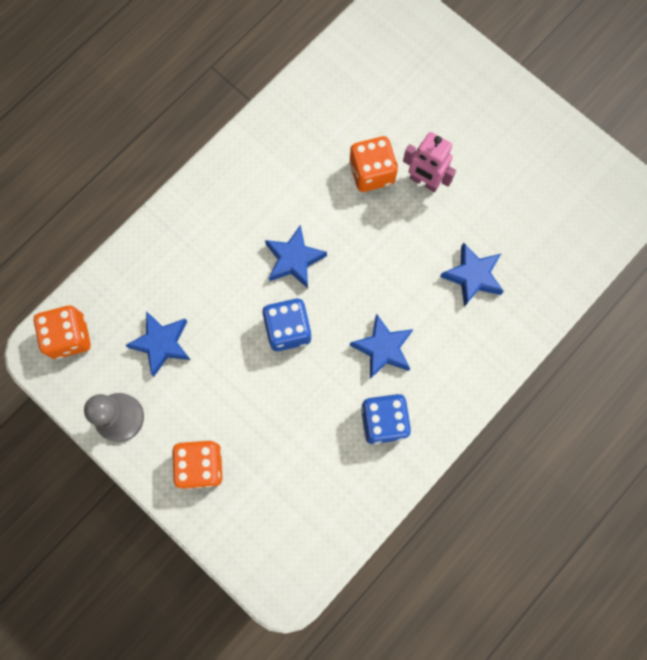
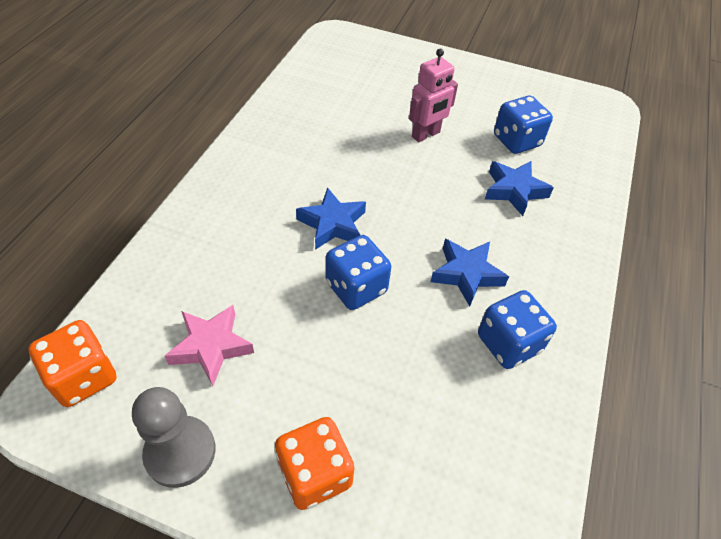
camera: 25 degrees left, 25 degrees down
blue star [125,311,191,376] -> pink star [165,305,254,386]
orange dice [349,136,398,192] -> none
pink robot [403,132,456,192] -> pink robot turned 45 degrees counterclockwise [409,49,458,142]
none -> blue dice [494,96,553,154]

